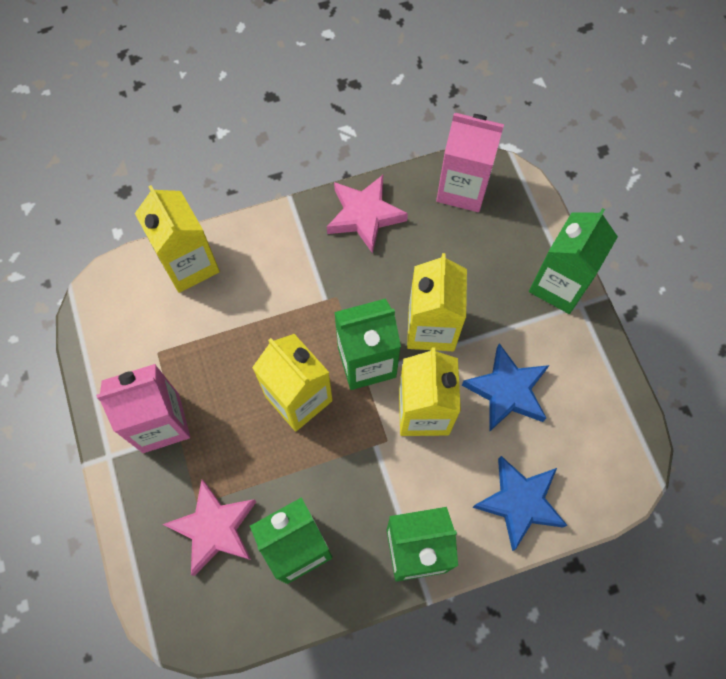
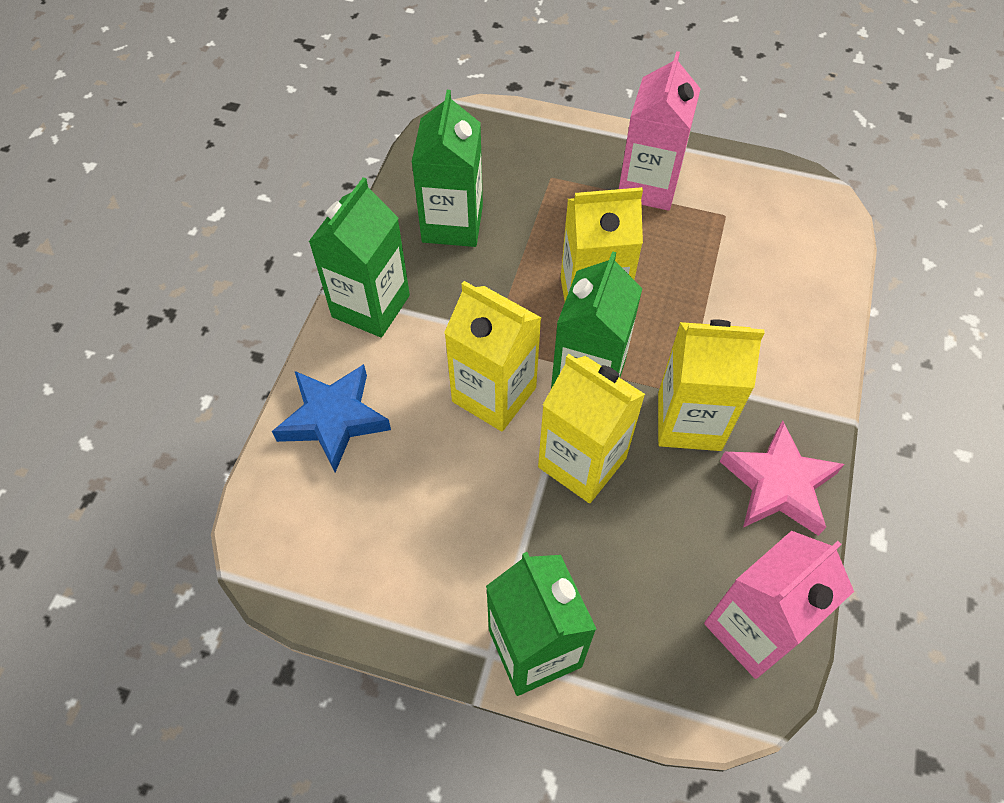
camera: 125 degrees right, 10 degrees down
yellow carton [135,185,220,293] -> yellow carton moved to [658,319,765,451]
pink star [162,480,256,576] -> none
blue star [462,343,550,431] -> none

